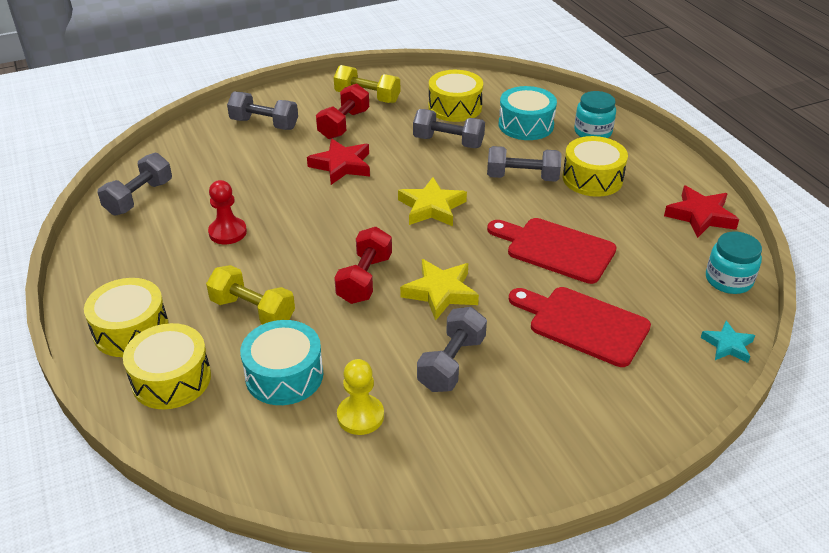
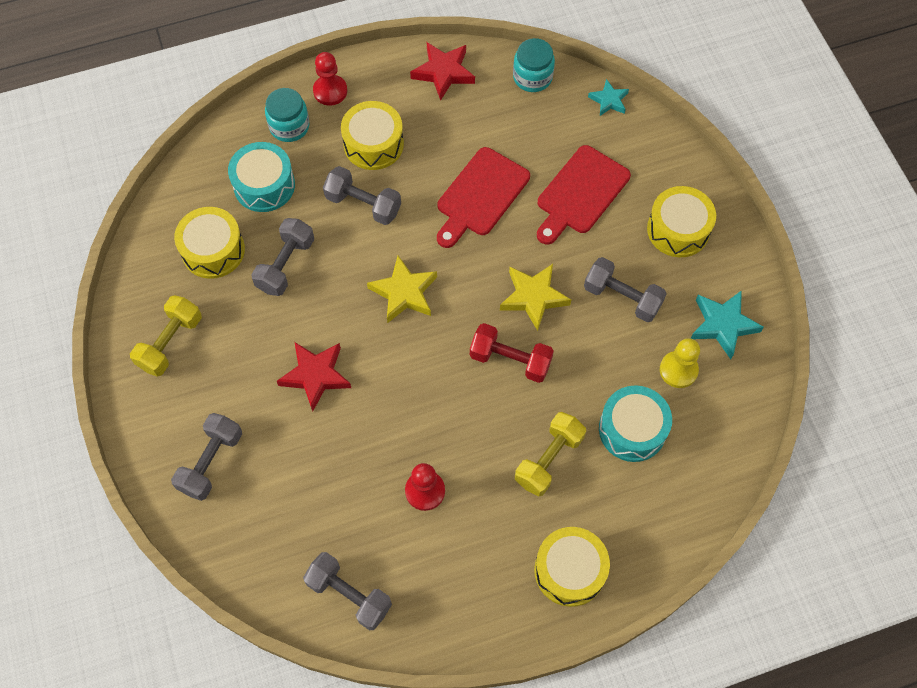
camera: 85 degrees left, 25 degrees up
yellow drum [123,323,211,409] -> yellow drum moved to [647,186,716,257]
red dumbbell [316,83,369,139] -> none
grey dumbbell [487,146,562,182] -> grey dumbbell turned 75 degrees counterclockwise [323,166,401,225]
none -> red pawn [313,52,347,106]
none -> turquoise star [690,290,764,359]

